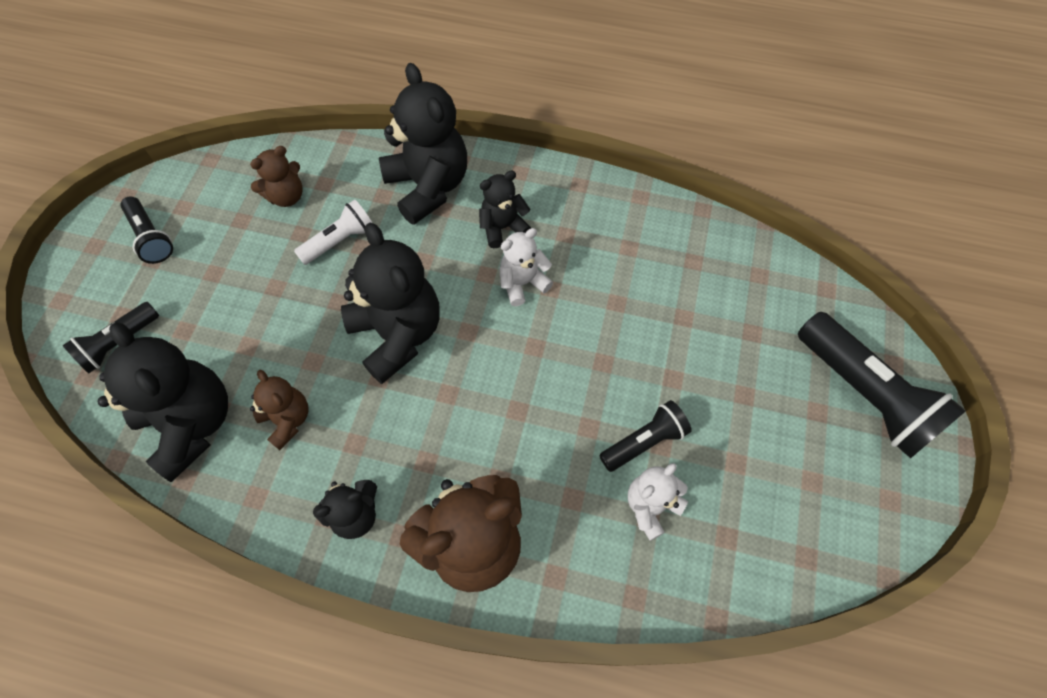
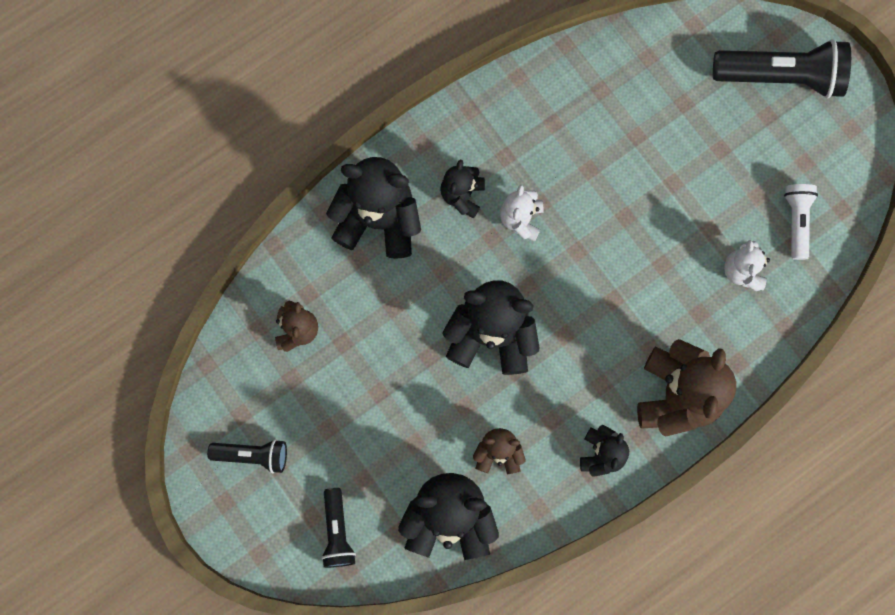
camera: 50 degrees left, 15 degrees up
white flashlight [294,200,372,265] -> white flashlight moved to [784,184,818,260]
black flashlight [599,400,692,472] -> none

